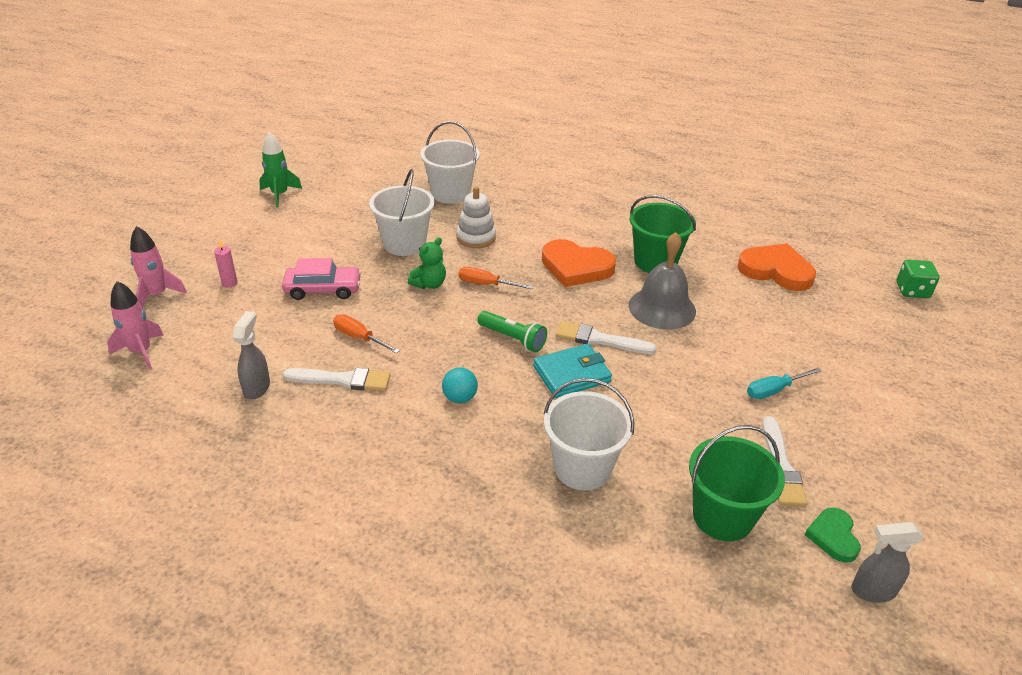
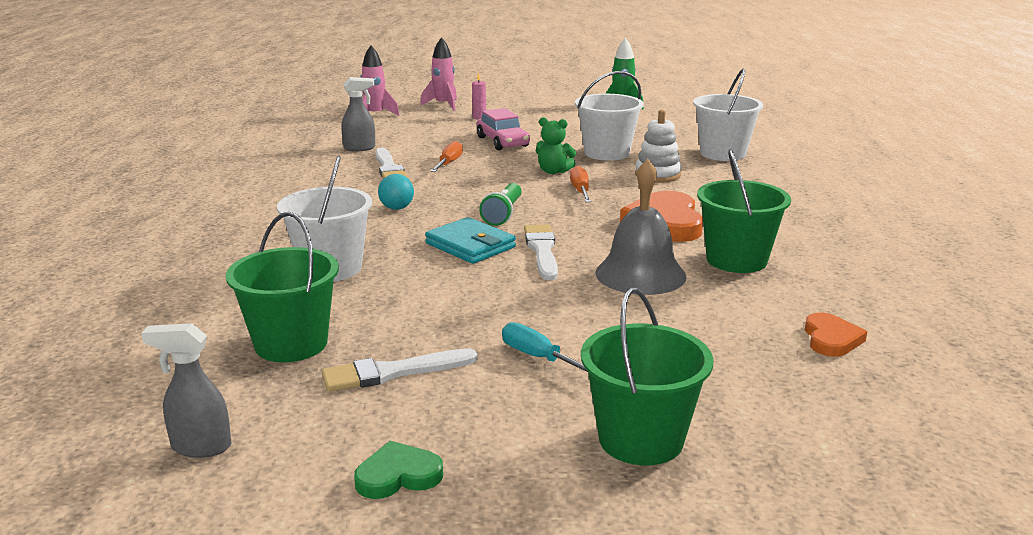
camera: 70 degrees right, 15 degrees down
orange heart [737,244,816,291] -> orange heart [805,313,867,357], size x0.56
green heart [805,507,861,563] -> green heart moved to [354,441,443,499]
grey spray bottle [851,522,924,602] -> grey spray bottle turned 60 degrees counterclockwise [141,323,231,458]
green dice [896,260,940,298] -> none
none -> green bucket [581,287,713,465]

